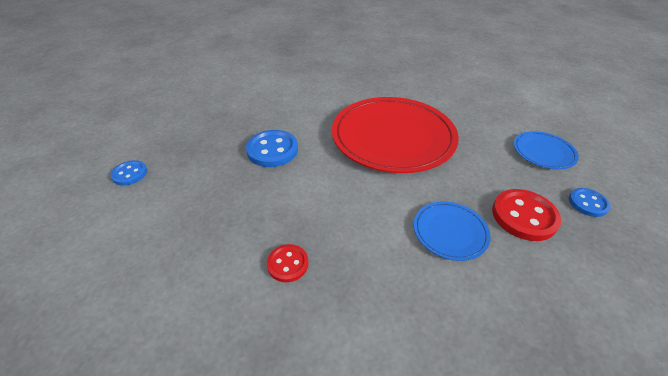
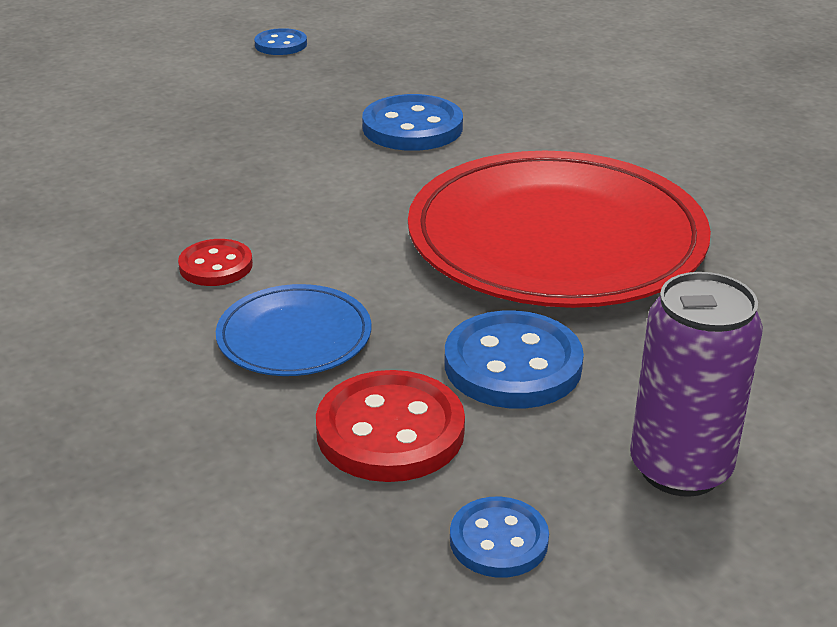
camera: 70 degrees right, 10 degrees down
red button [267,244,309,282] -> red button moved to [178,239,253,286]
blue plate [514,131,579,170] -> purple can [630,272,763,497]
none -> blue button [445,310,584,408]

